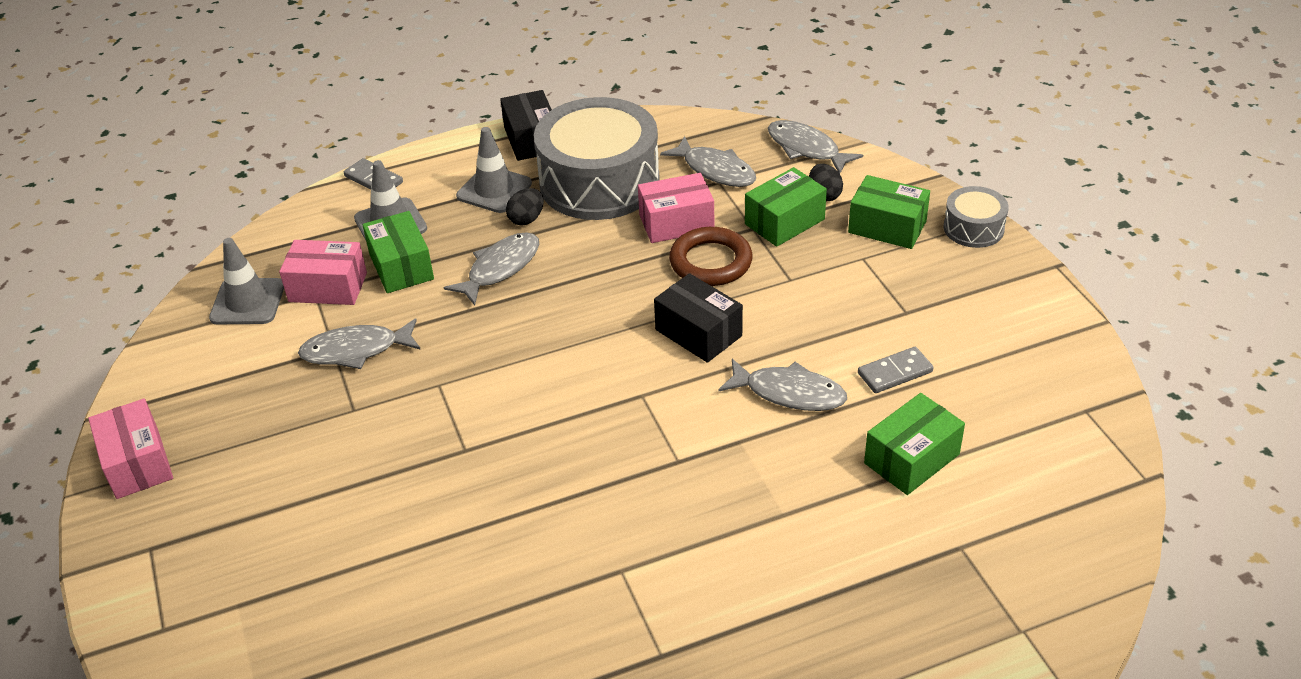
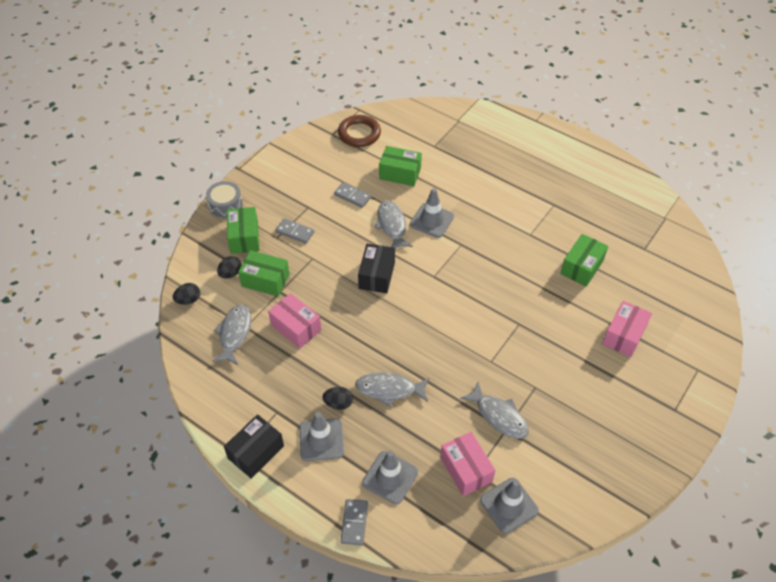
camera: 125 degrees left, 10 degrees up
pink box [88,398,173,499] -> pink box moved to [602,301,652,357]
green box [363,211,434,293] -> green box moved to [560,234,608,287]
grey drum [534,97,660,220] -> none
brown ring [669,227,753,286] -> brown ring moved to [338,115,381,147]
grey fish [768,120,863,174] -> black egg [173,283,200,305]
none -> grey domino [275,218,314,244]
none -> grey traffic cone [410,188,454,238]

